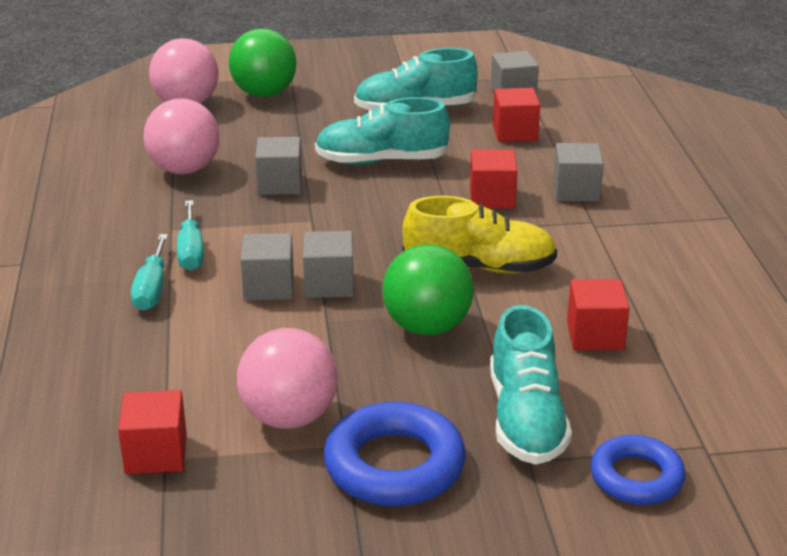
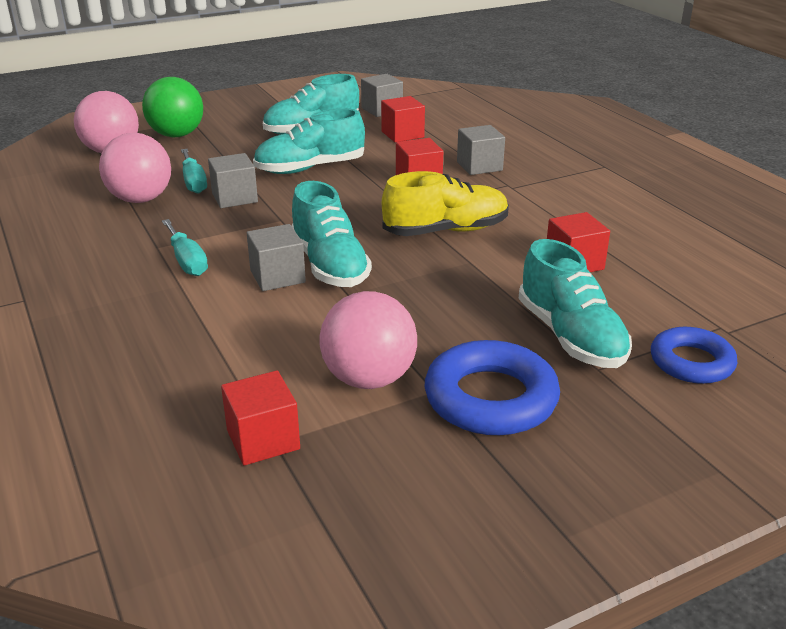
camera: 20 degrees left, 0 degrees up
turquoise screwdriver [131,234,168,311] -> turquoise screwdriver moved to [181,149,207,194]
grey cube [303,231,354,298] -> turquoise shoe [291,181,372,287]
green ball [383,244,474,335] -> none

